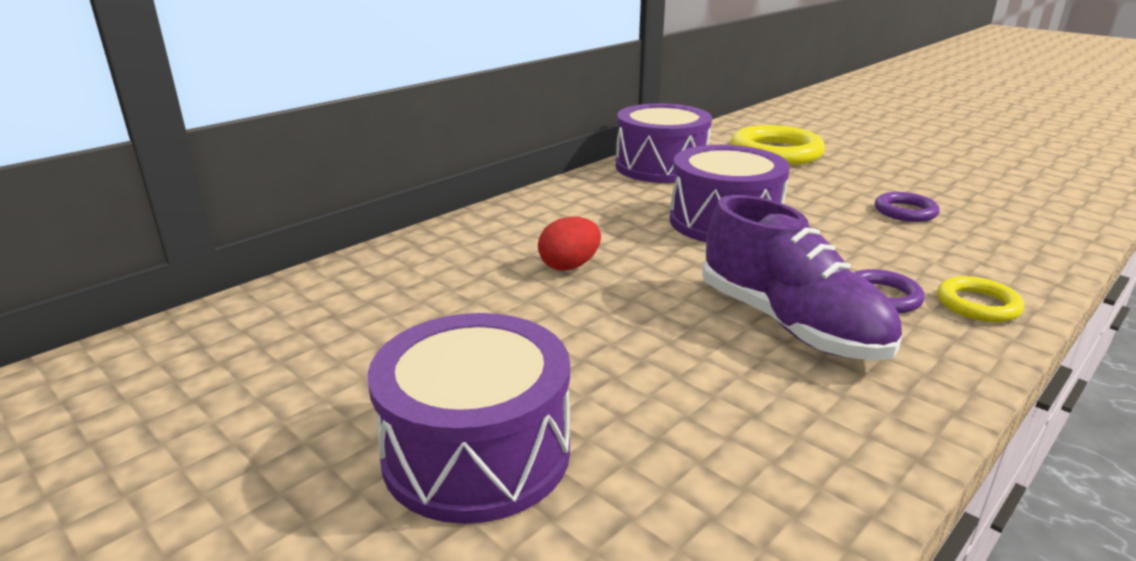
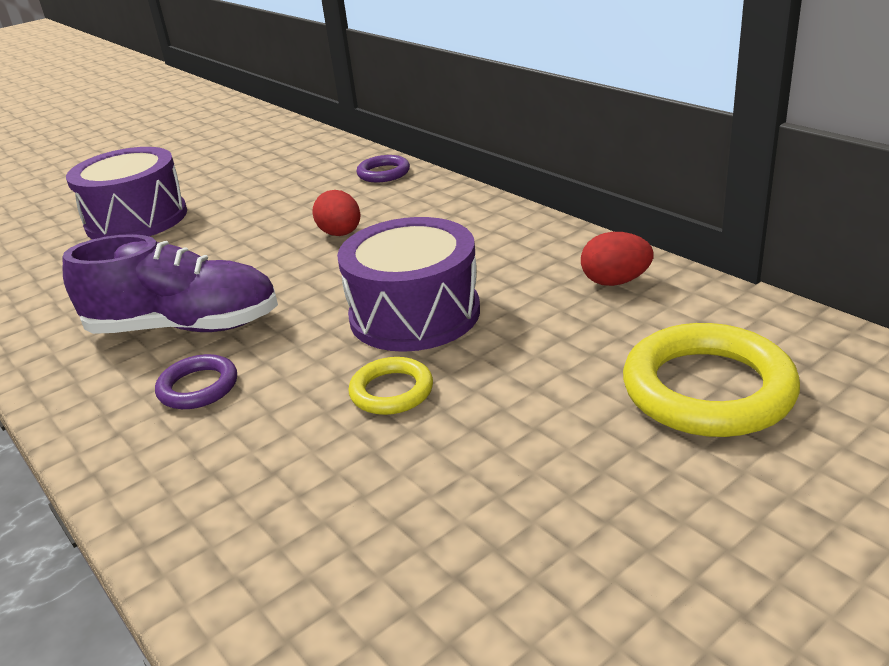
camera: 100 degrees right, 5 degrees up
purple drum [616,103,712,183] -> red egg [581,232,654,286]
purple shoe [702,195,902,361] -> purple shoe turned 150 degrees counterclockwise [63,234,278,334]
purple ring [875,192,940,222] -> purple ring moved to [356,155,410,182]
yellow ring [937,276,1024,322] -> yellow ring moved to [348,357,433,415]

